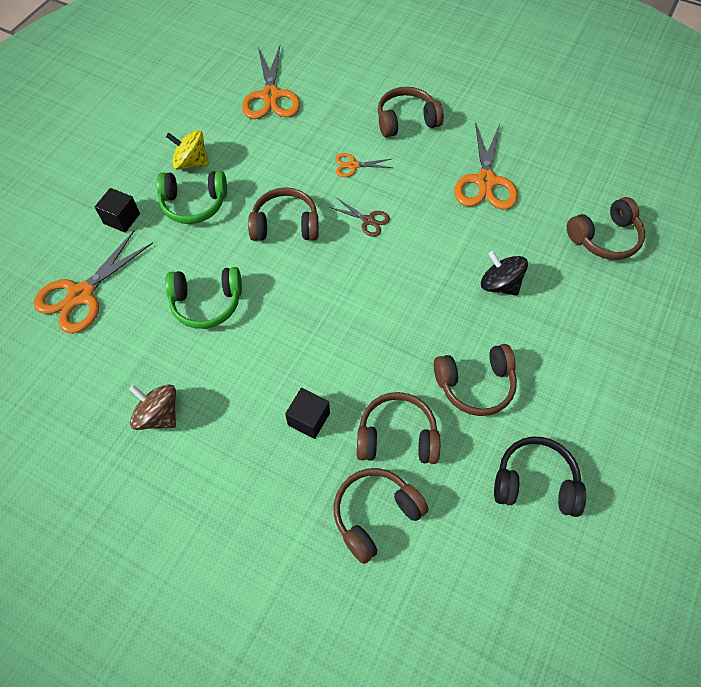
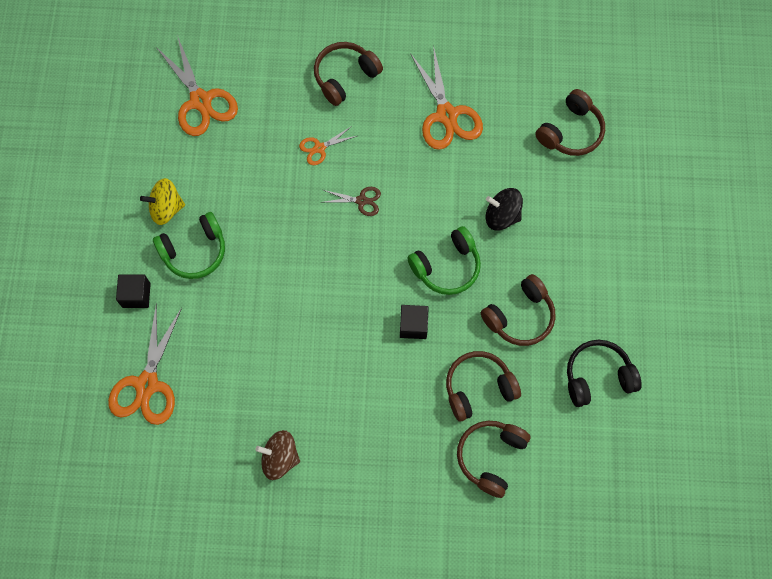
camera: 25 degrees left, 10 degrees up
green headphones [165,267,242,329] -> green headphones moved to [407,226,481,295]
brown headphones [248,187,319,241] -> none
black cube [285,388,330,439] -> black cube moved to [400,305,429,339]

